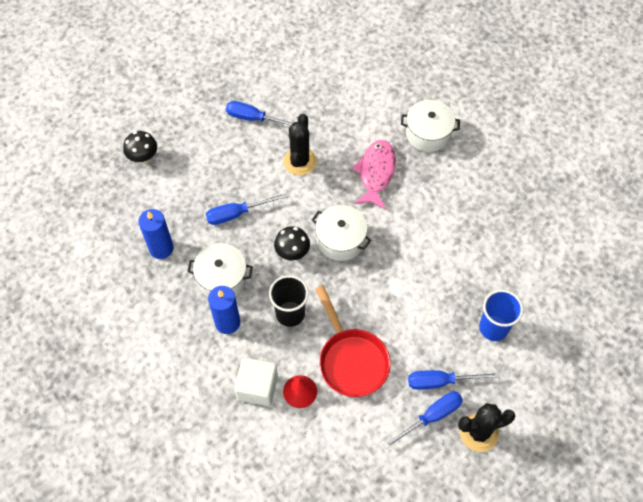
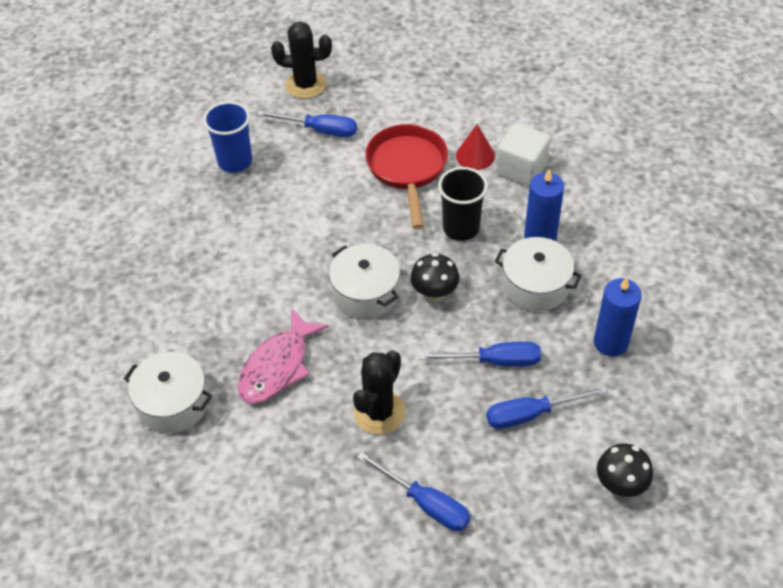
camera: 160 degrees left, 10 degrees down
blue screwdriver [383,391,463,449] -> blue screwdriver moved to [486,386,608,429]

